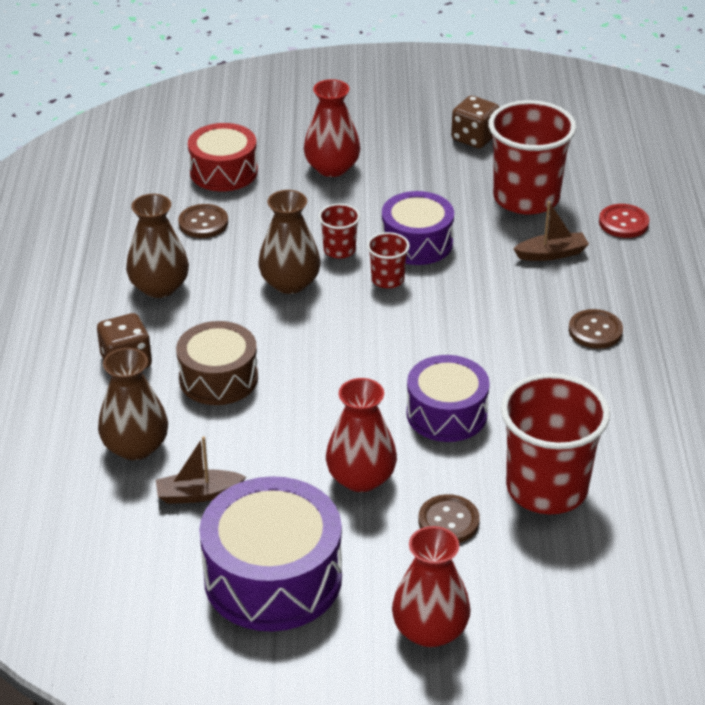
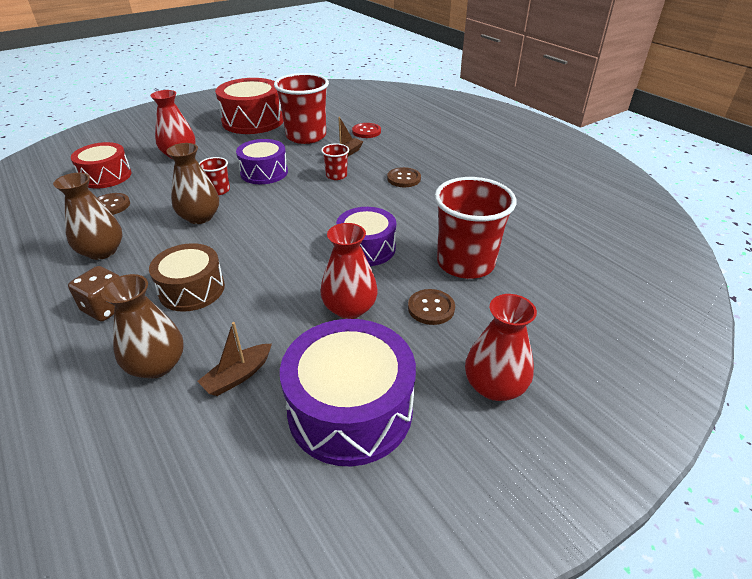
camera: 35 degrees left, 0 degrees up
red cup [367,232,410,288] -> red cup moved to [321,143,349,180]
brown dice [451,96,499,148] -> red drum [215,78,283,134]

